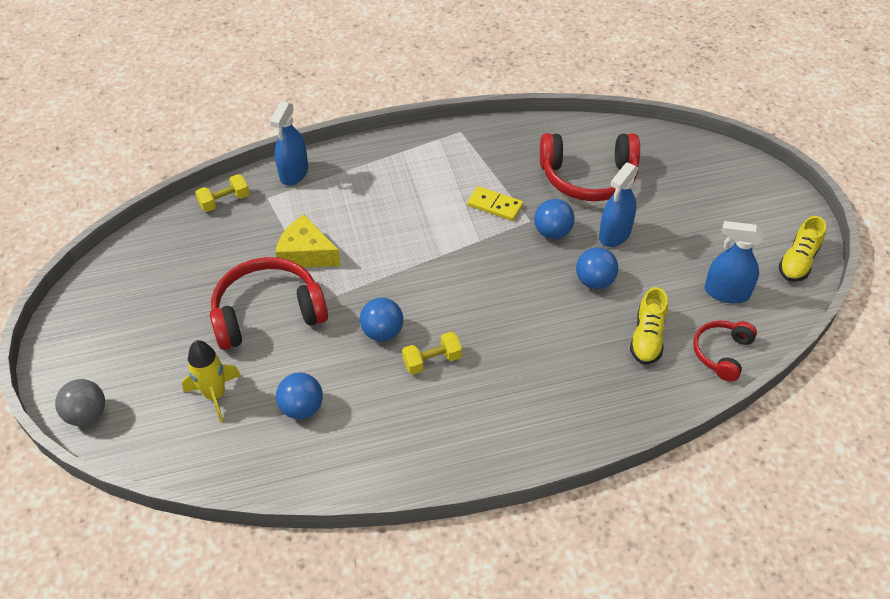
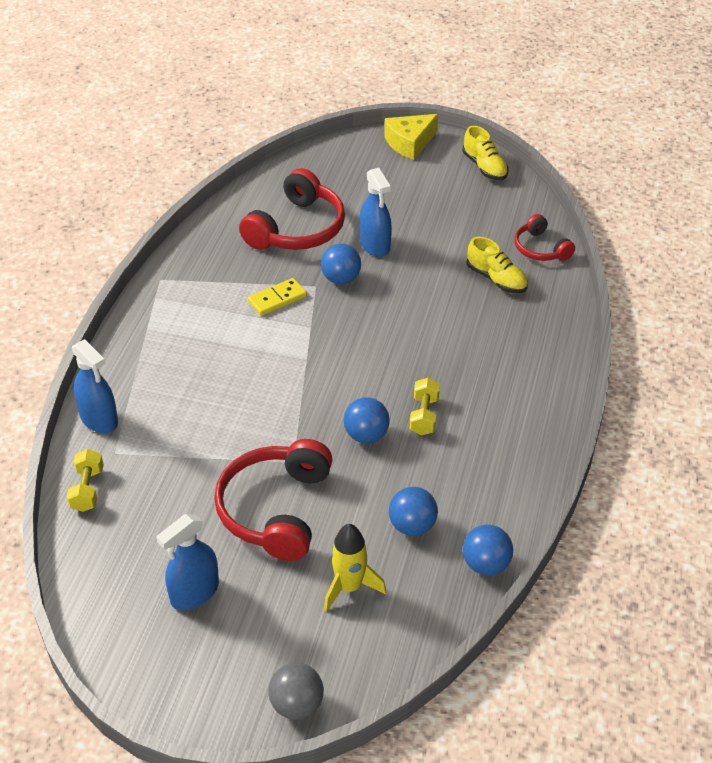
camera: 60 degrees left, 5 degrees down
yellow cheese [276,215,341,268] -> yellow cheese moved to [384,114,438,160]
blue ball [576,247,618,289] -> blue ball moved to [463,525,513,575]
blue spray bottle [705,221,764,304] -> blue spray bottle moved to [156,514,219,610]

